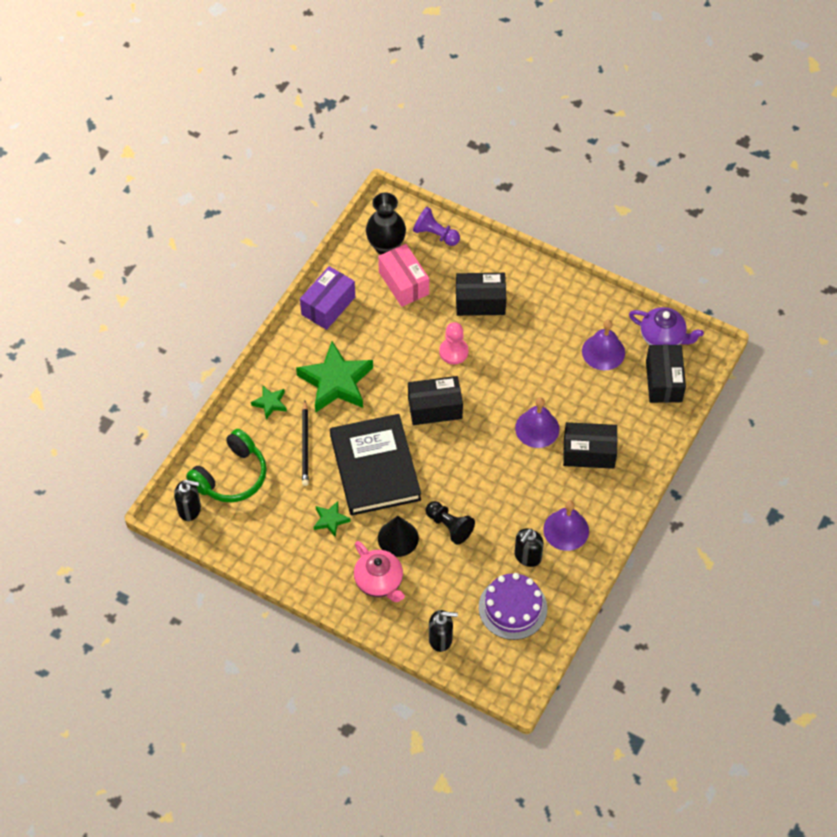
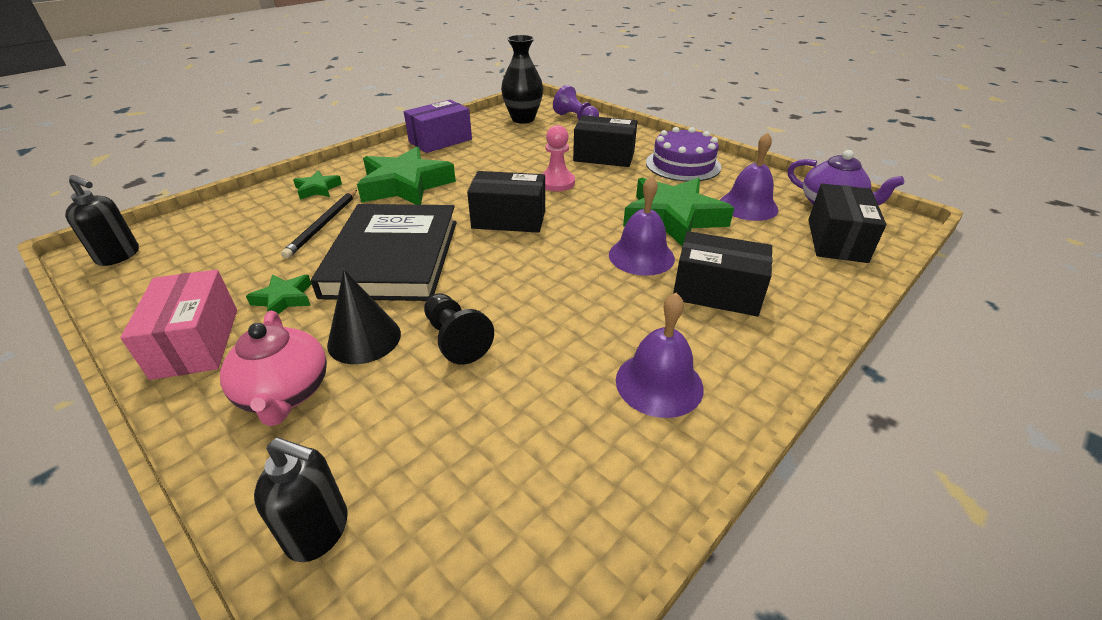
camera: 15 degrees right, 20 degrees down
green headphones [186,429,267,502] -> none
pink box [378,244,429,307] -> pink box moved to [120,270,237,380]
purple cake [479,573,547,640] -> purple cake moved to [646,127,721,182]
black soap dispenser [514,528,544,567] -> none
none -> green star [623,177,734,246]

